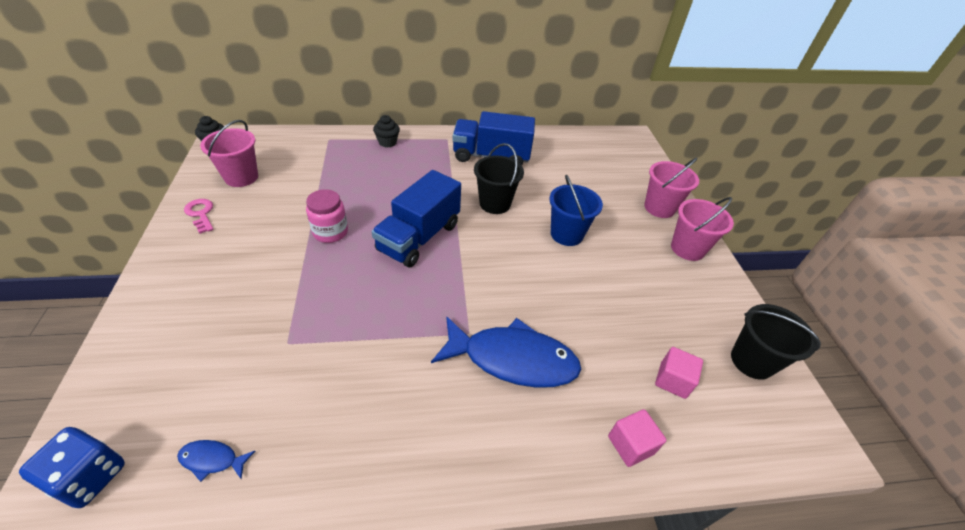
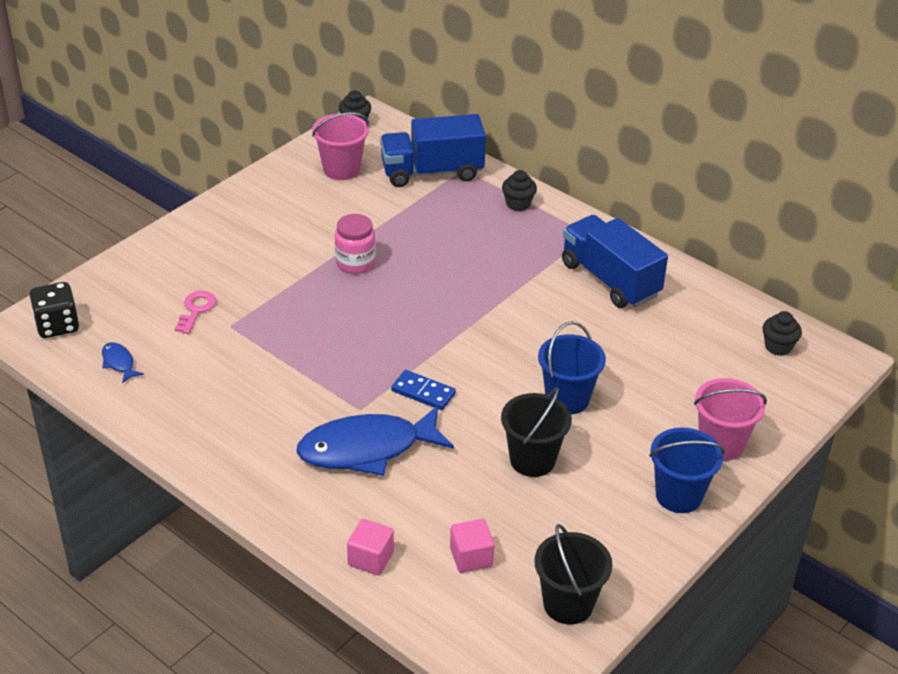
camera: 50 degrees right, 5 degrees down
blue dice [19,427,125,508] -> black dice [30,282,79,338]
pink key [184,199,214,234] -> pink key moved to [175,291,216,334]
blue truck [372,170,461,268] -> blue truck moved to [380,114,486,187]
blue fish [431,316,581,388] -> blue fish turned 105 degrees clockwise [296,406,454,476]
black bucket [474,143,524,214] -> black bucket moved to [501,387,572,477]
pink bucket [671,197,734,261] -> blue bucket [649,428,725,513]
none -> blue domino [391,370,456,410]
none -> black cupcake [762,311,802,356]

